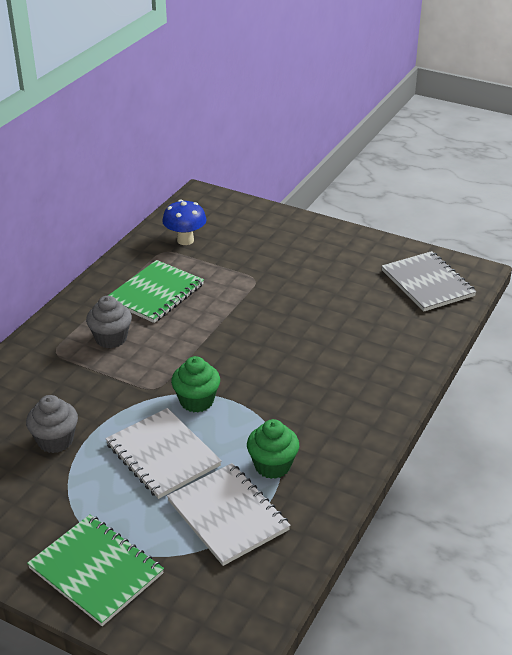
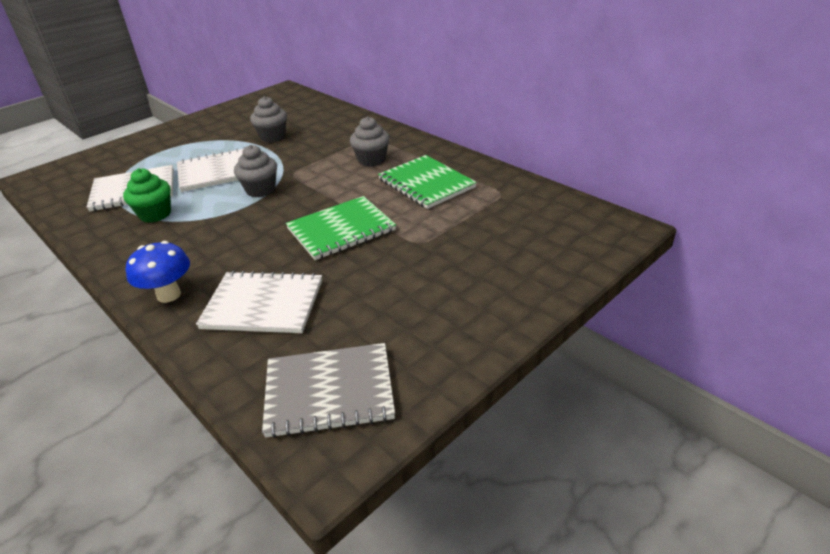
camera: 110 degrees right, 0 degrees up
green notebook [27,514,164,626] -> green notebook moved to [286,196,396,260]
blue mushroom [162,200,207,245] -> blue mushroom moved to [126,241,190,303]
green cupcake [171,356,220,412] -> grey cupcake [234,145,277,197]
none -> white notebook [196,271,322,333]

